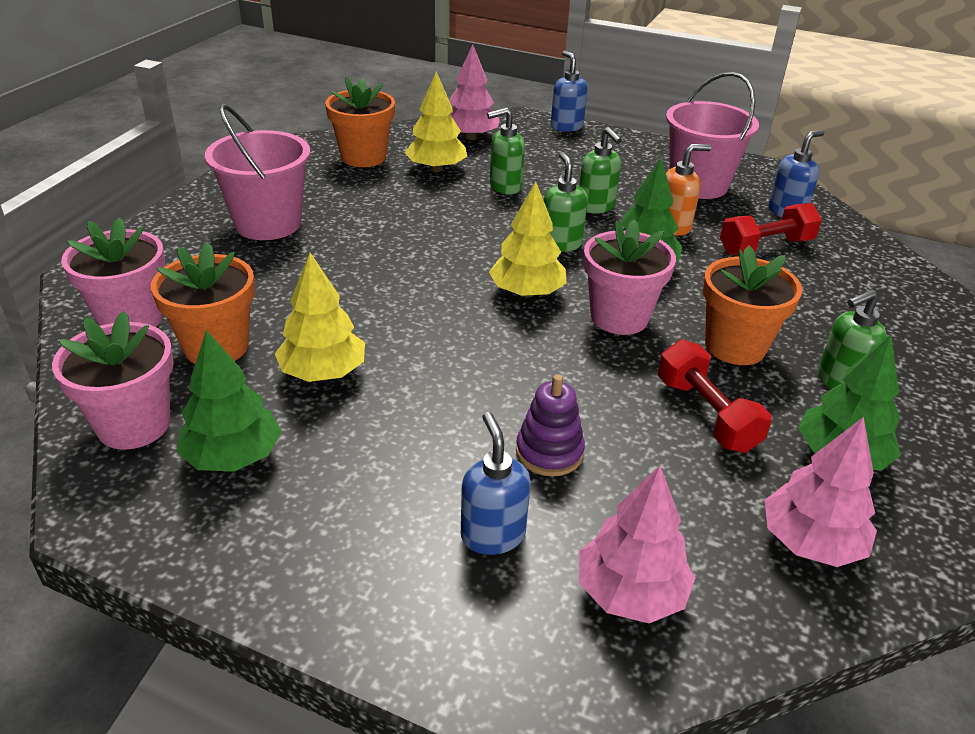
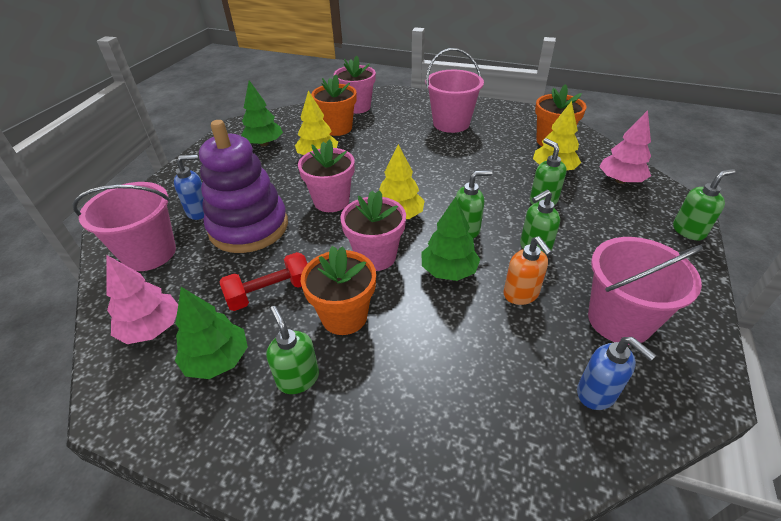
camera: 90 degrees right, 5 degrees up
pink flower pot [52,311,174,450] -> pink flower pot moved to [298,140,355,212]
purple stacking toy [516,374,585,477] -> purple stacking toy [199,120,288,253], size x2.18
blue soap dispenser [551,50,588,132] -> green soap dispenser [673,169,735,240]
pink tree [579,466,695,623] -> pink bucket [72,182,176,271]
red dumbbell [720,203,822,255] -> none

